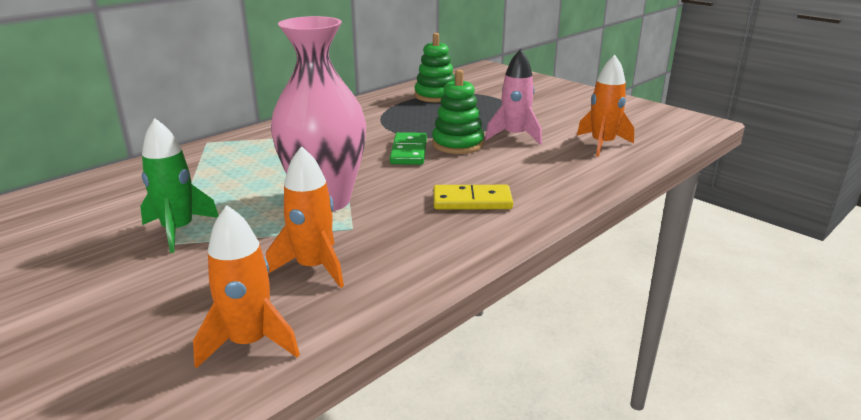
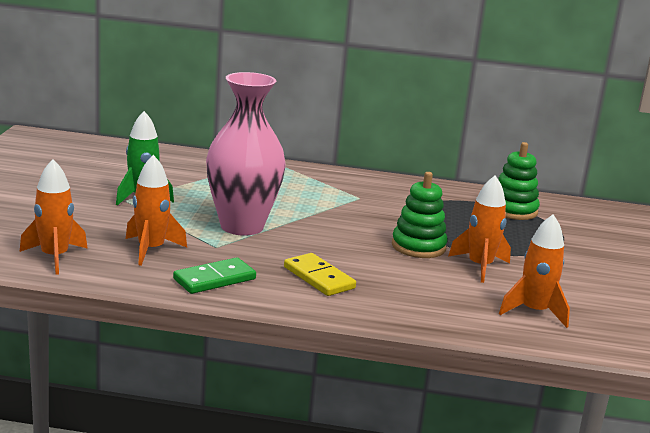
camera: 50 degrees right, 5 degrees down
green domino [390,132,427,165] -> green domino moved to [173,257,256,294]
pink rocket [485,49,542,145] -> orange rocket [448,176,511,283]

